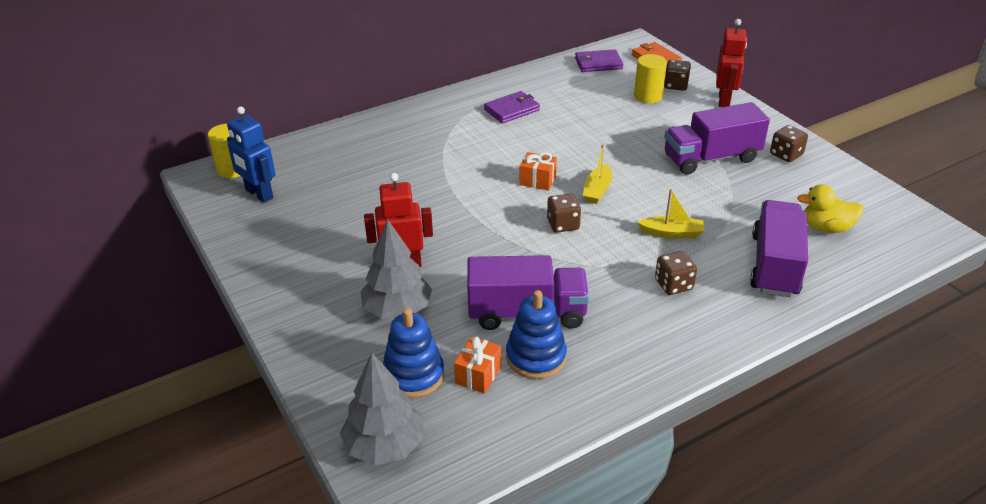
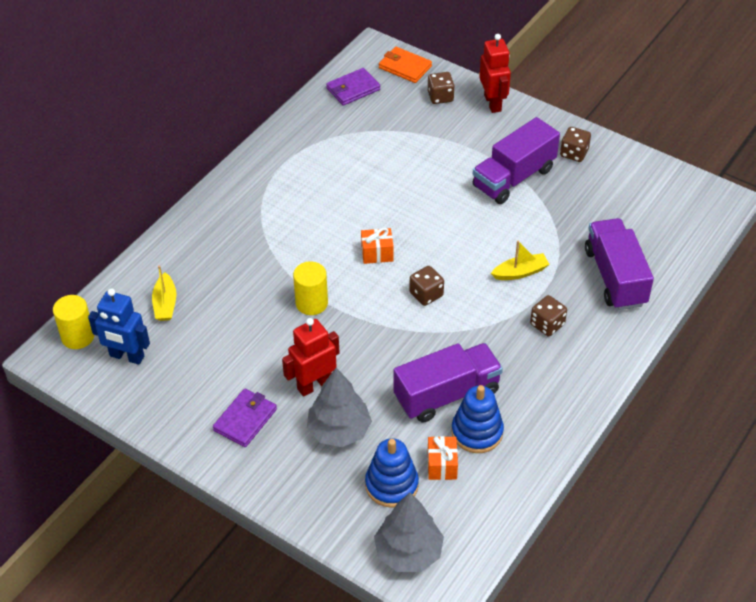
camera: 25 degrees left, 10 degrees up
purple wallet [484,91,540,123] -> purple wallet moved to [213,389,277,447]
yellow boat [583,144,612,204] -> yellow boat moved to [152,266,176,321]
yellow cylinder [634,54,667,103] -> yellow cylinder moved to [293,261,328,315]
yellow duck [797,184,864,233] -> none

